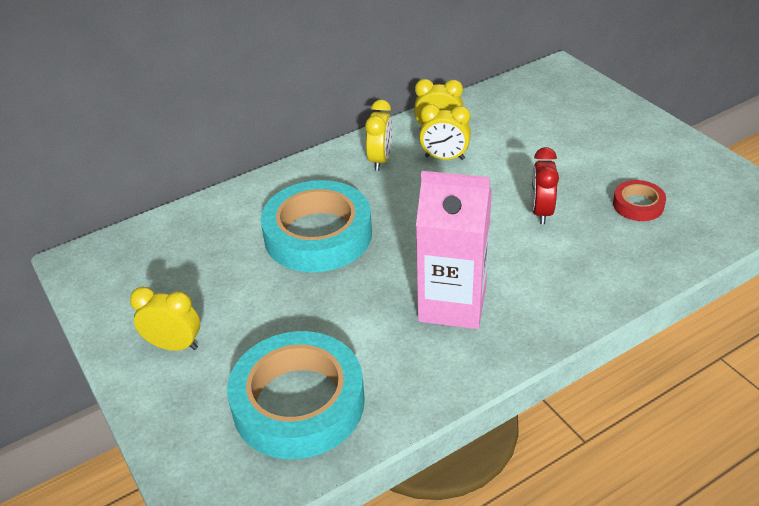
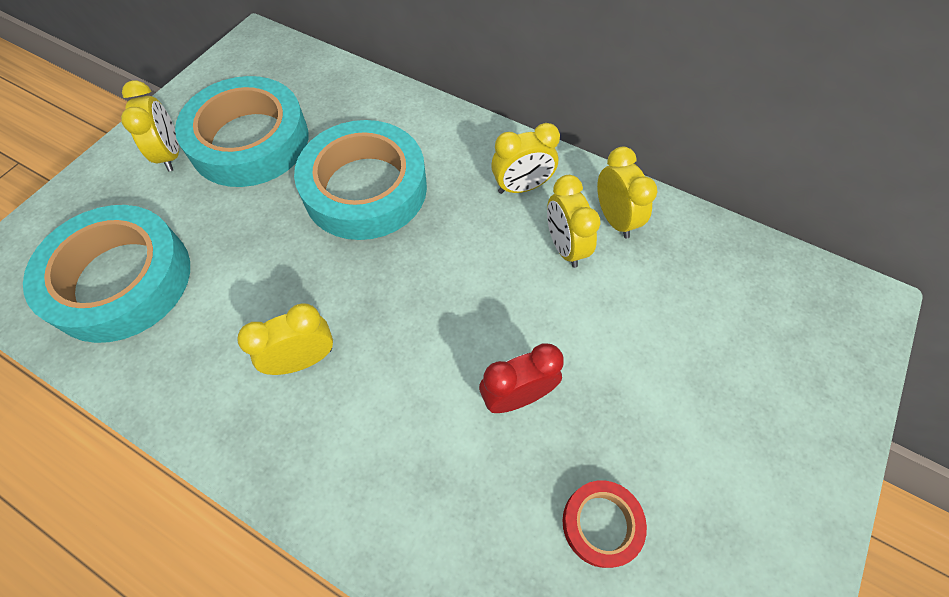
camera: 60 degrees right, 20 degrees up
pink carton [416,171,492,329] -> yellow clock [237,303,333,375]
none -> turquoise tape [175,76,308,187]

